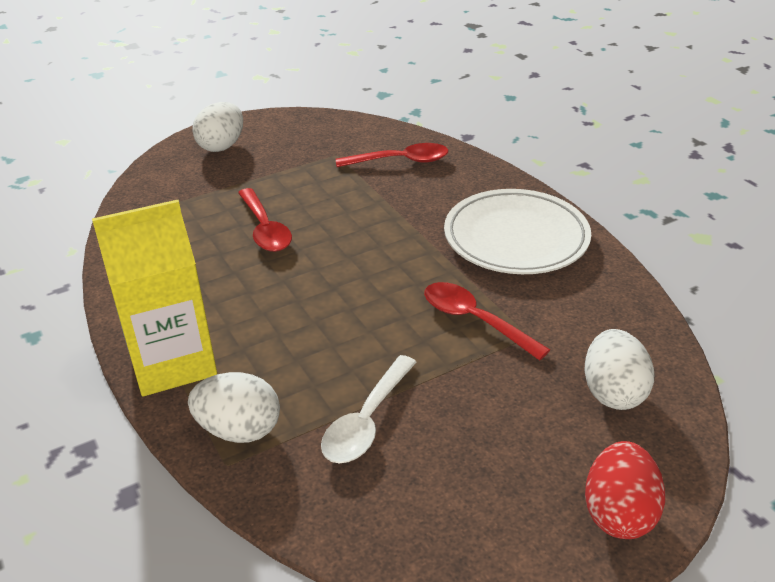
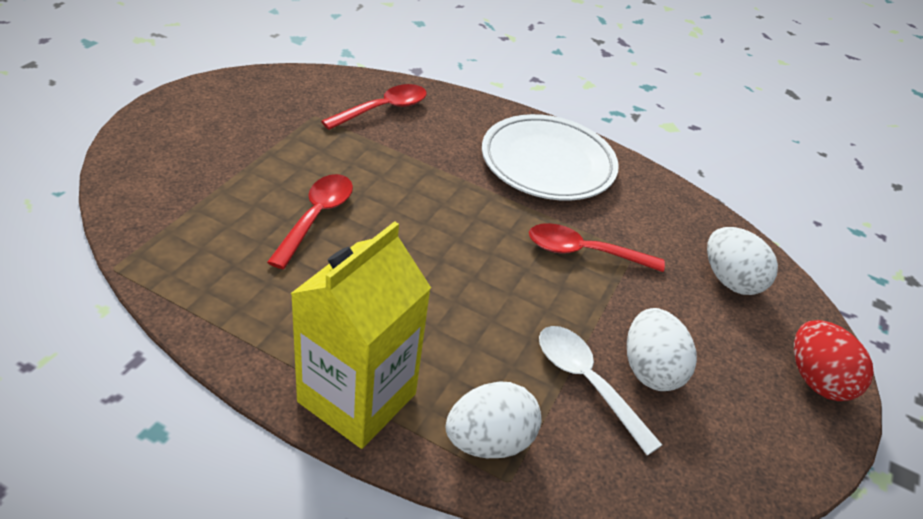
camera: 40 degrees left, 5 degrees up
white egg [192,102,243,152] -> white egg moved to [627,308,697,391]
red spoon [238,188,292,252] -> red spoon turned 105 degrees counterclockwise [267,174,353,269]
white spoon [321,355,417,463] -> white spoon turned 150 degrees clockwise [539,326,662,456]

